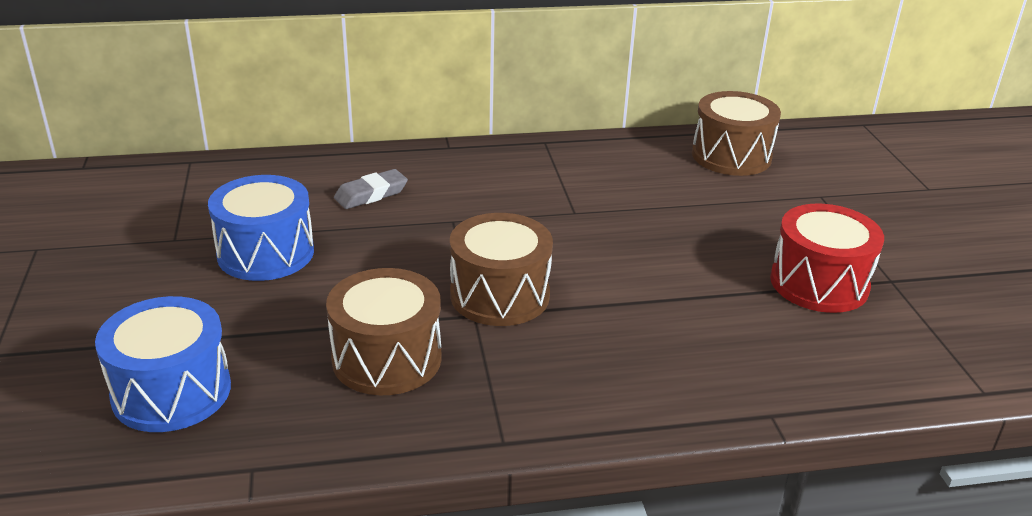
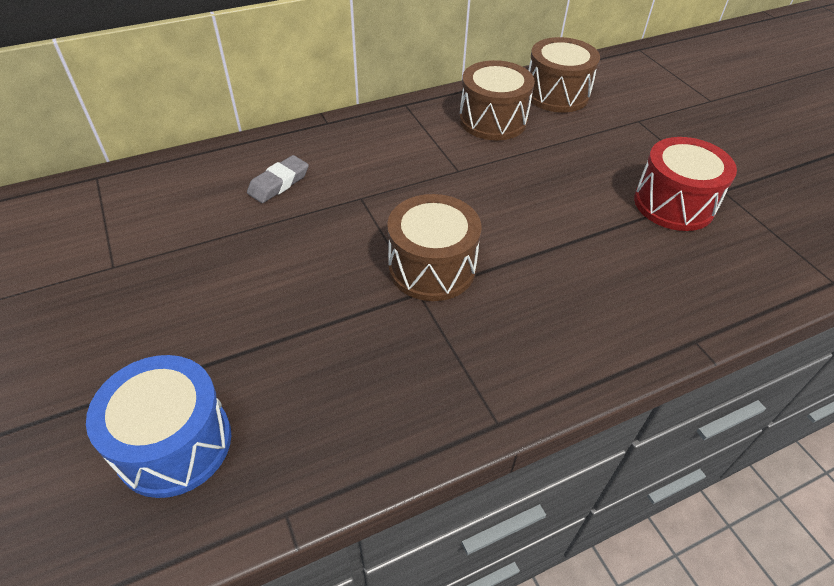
camera: 15 degrees left, 15 degrees up
blue drum [208,175,314,281] -> none
brown drum [326,268,442,395] -> brown drum moved to [459,60,535,141]

